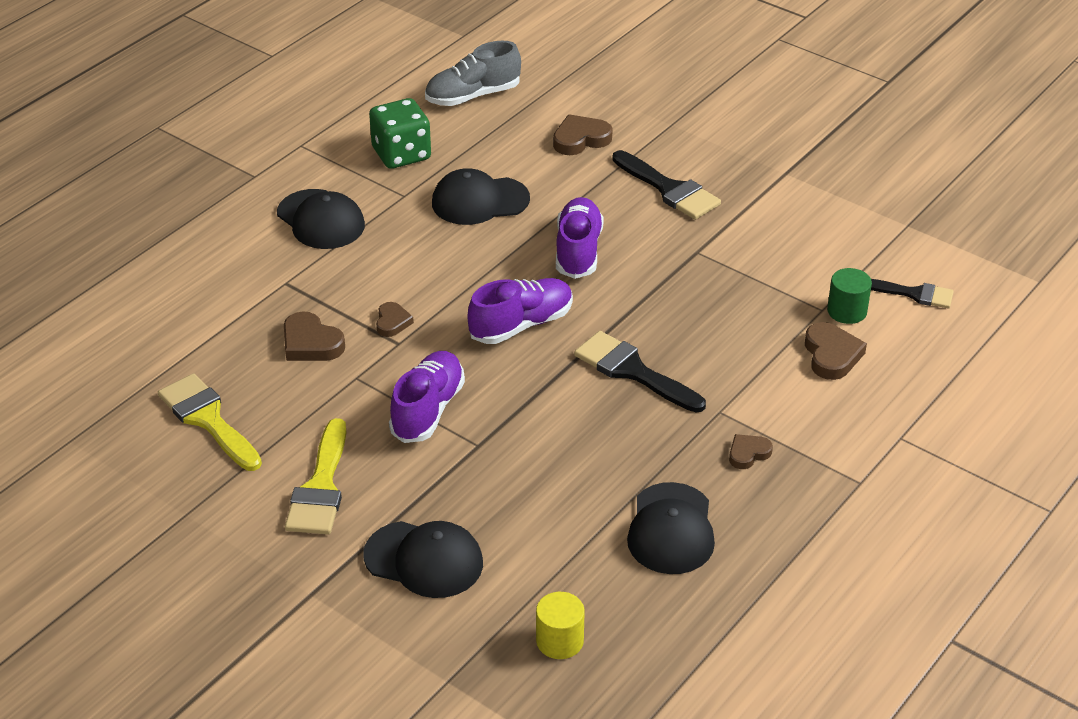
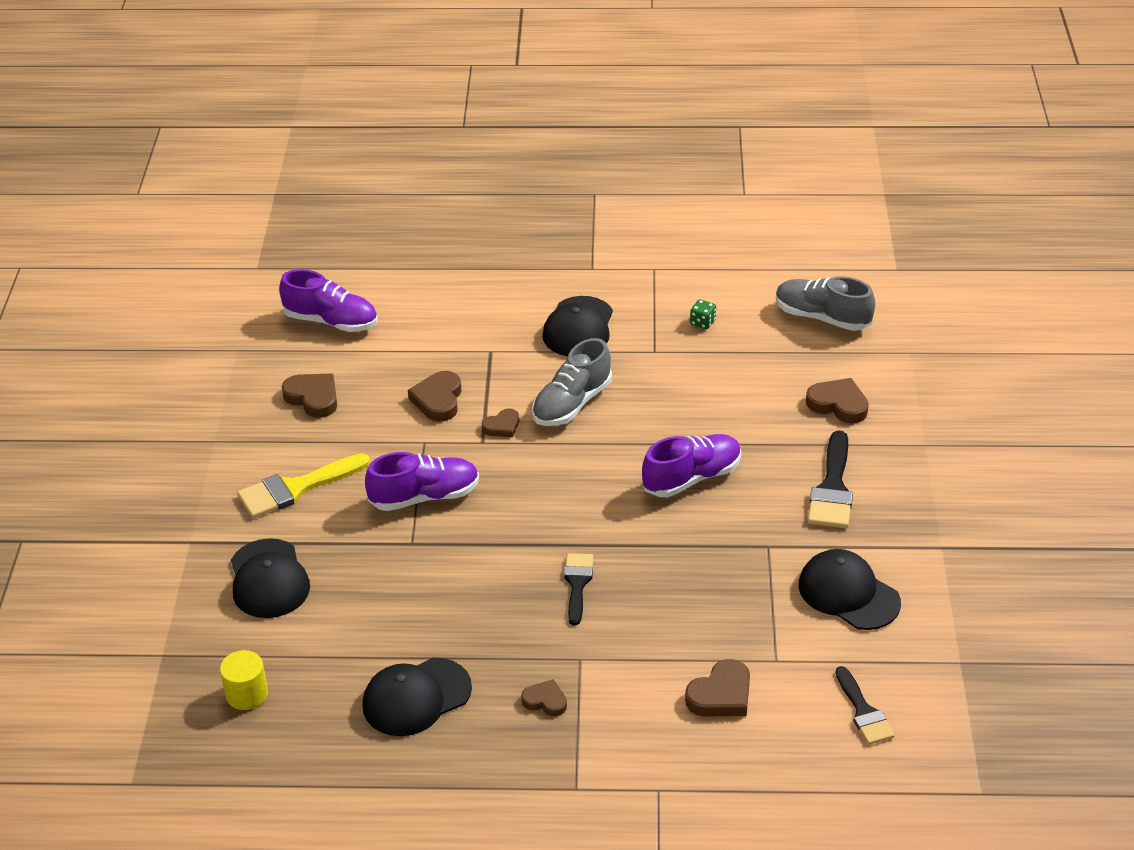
camera: 55 degrees right, 0 degrees up
yellow brush [158,373,262,471] -> brown heart [282,374,337,418]
green dice [369,98,431,169] -> green dice [690,299,716,329], size x0.43
black cap [432,168,530,225] -> black cap moved to [799,549,901,630]
purple shoe [468,278,573,344] -> purple shoe moved to [279,269,378,332]
black brush [574,331,706,412] -> black brush [564,553,593,626], size x0.65
green cylinder [827,268,872,324] -> none
none -> grey shoe [532,338,612,426]

